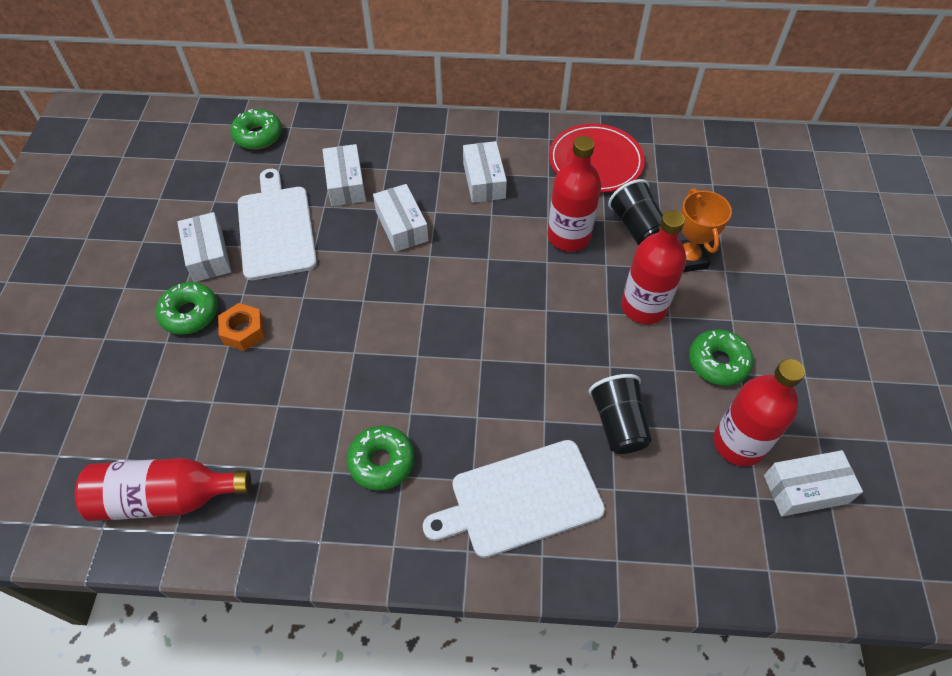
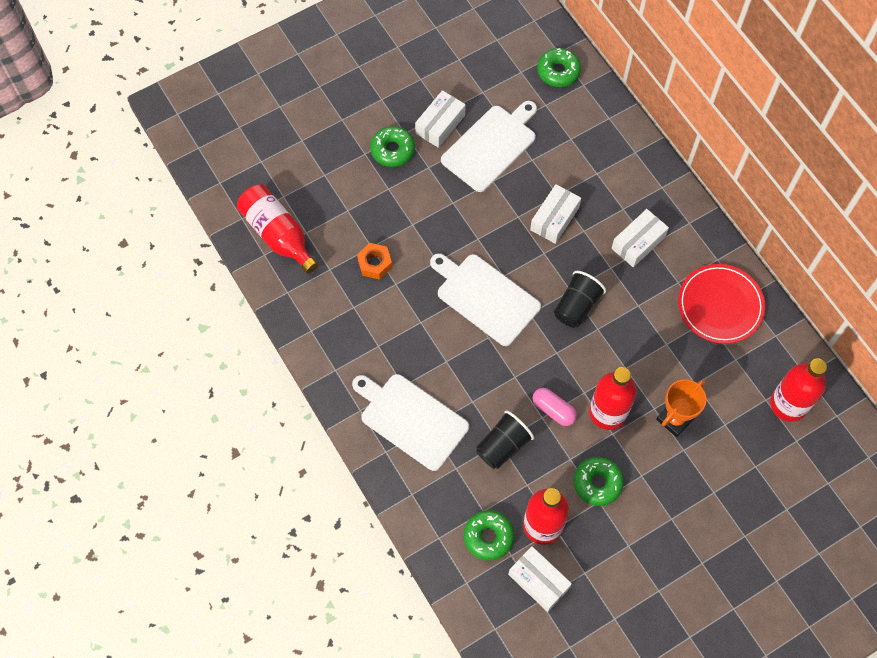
camera: 55 degrees right, 10 degrees up
orange nut [218,303,265,351] -> orange nut moved to [357,243,392,280]
white box [322,144,366,206] -> none
green donut [347,426,415,491] -> green donut moved to [464,510,514,561]
red bottle [547,136,601,252] -> red bottle moved to [770,358,827,422]
black cup [608,179,663,245] -> black cup moved to [554,271,606,328]
none -> white cutting board [430,253,541,346]
none -> pink capsule [533,388,577,426]

